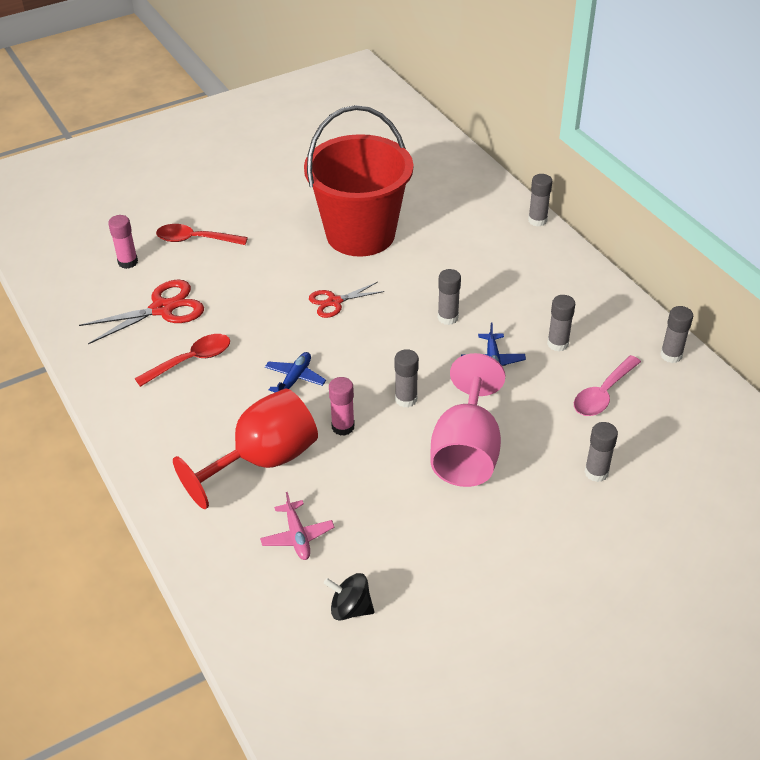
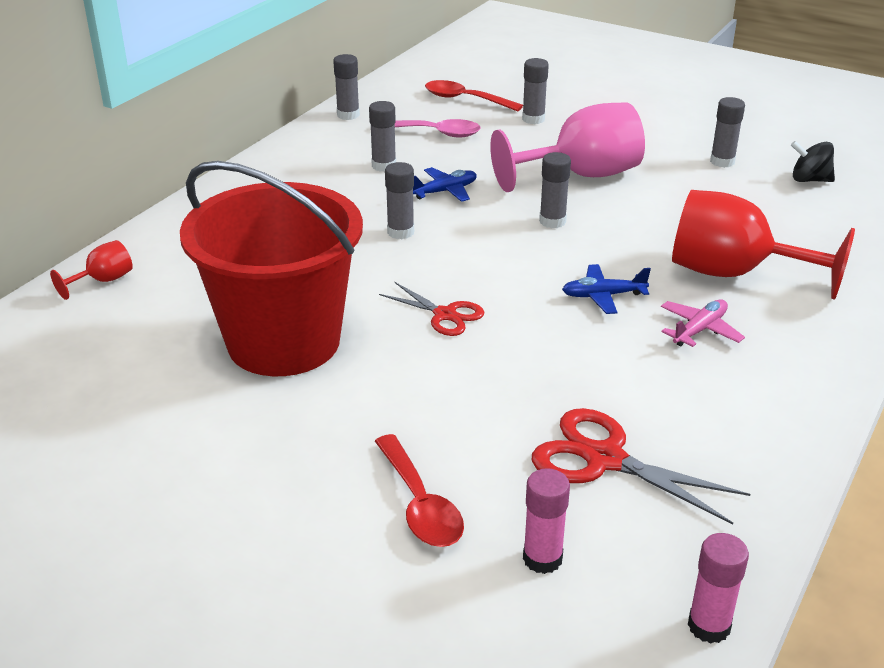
camera: 120 degrees left, 10 degrees down
red spoon [134,334,230,387] -> red spoon moved to [425,80,523,112]
pink plane [260,492,334,560] -> pink plane moved to [661,299,745,347]
black spinning top [324,573,375,620] -> black spinning top turned 120 degrees clockwise [791,141,835,182]
pink glue stick [329,377,355,436] -> pink glue stick moved to [688,533,749,643]
grey glue stick [528,174,552,226] -> grey glue stick moved to [710,97,745,168]
none -> red goblet [50,240,133,300]

